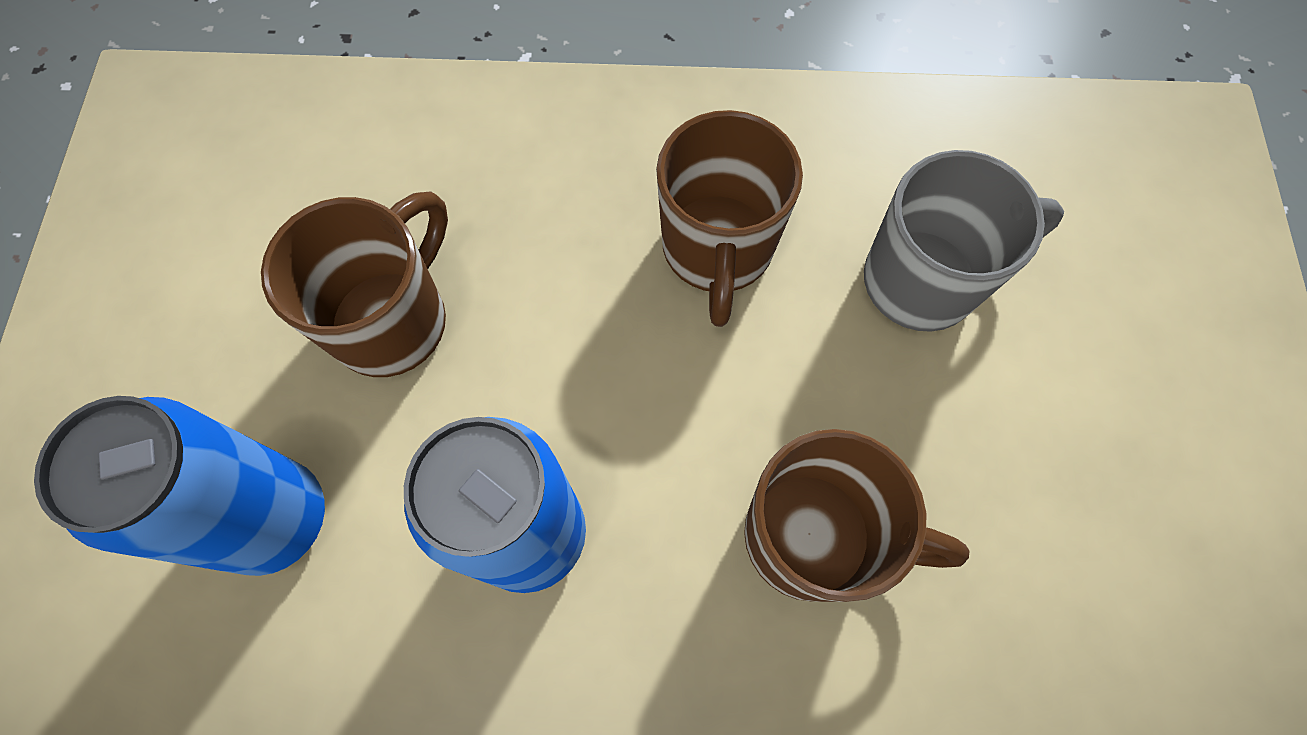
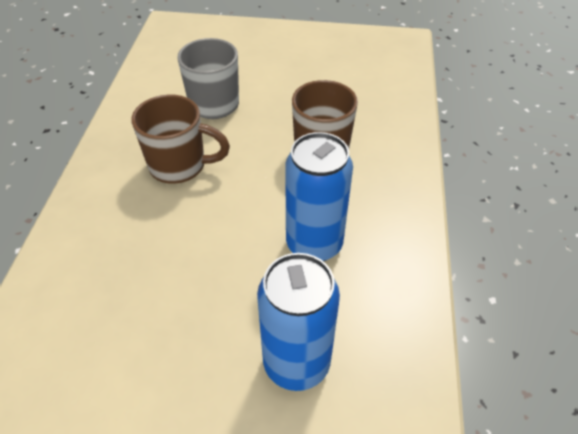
camera: 85 degrees left, 20 degrees down
brown mug [261,191,448,377] -> none

